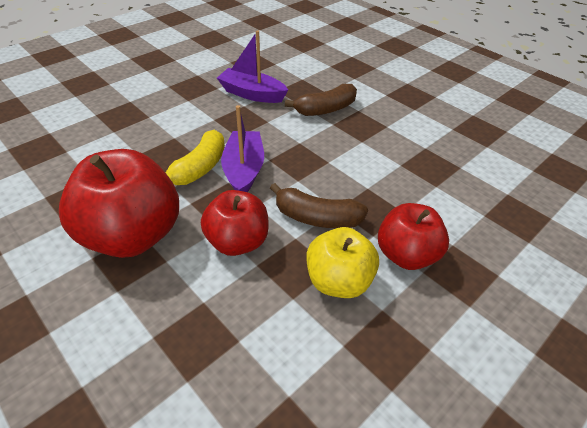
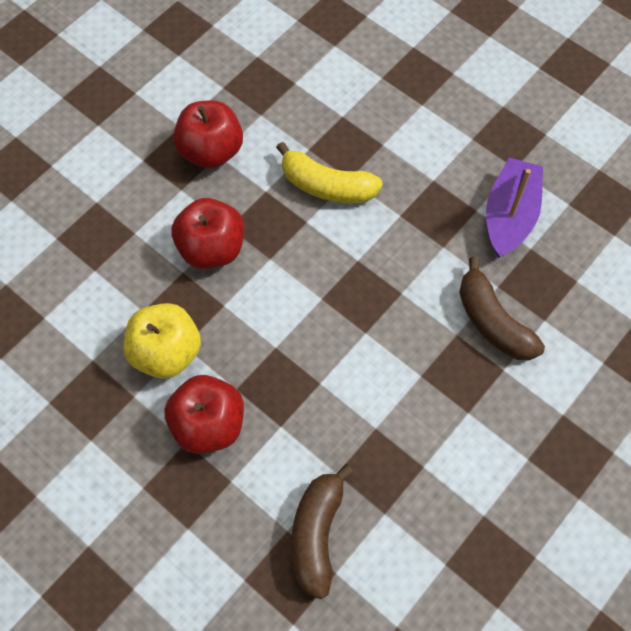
camera: 85 degrees right, 20 degrees up
red apple [59,149,179,258] -> red apple [173,100,243,169], size x0.62
purple boat [221,105,264,192] -> none
brown banana [270,183,368,228] -> brown banana moved to [291,464,354,599]

